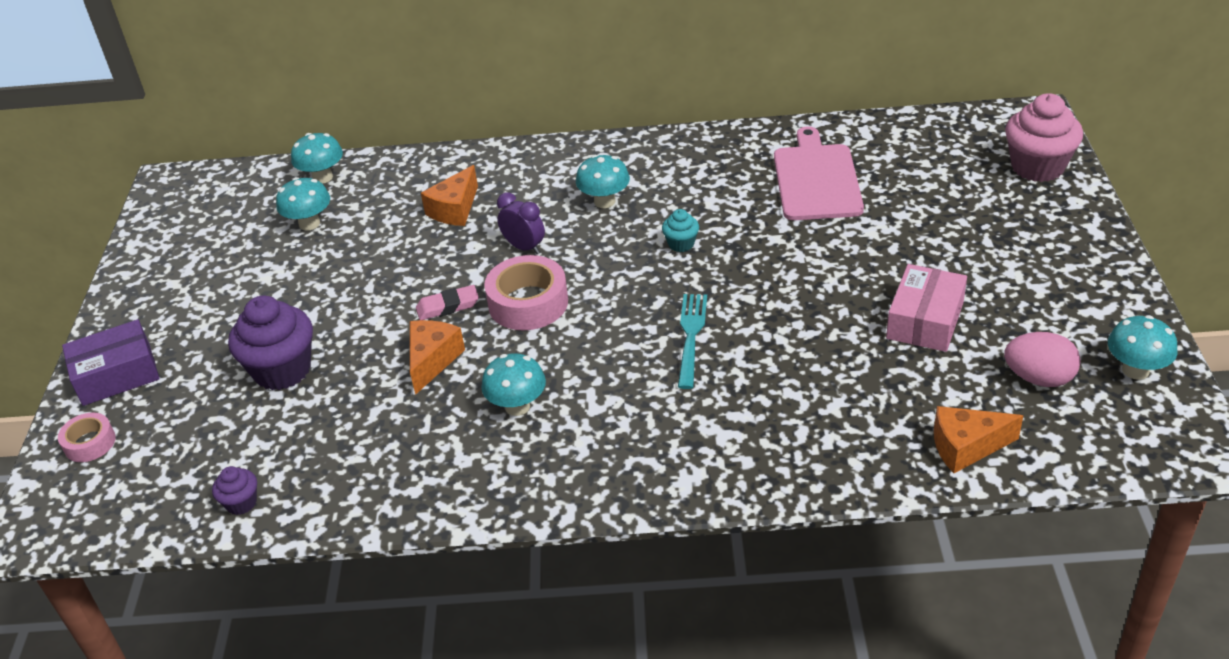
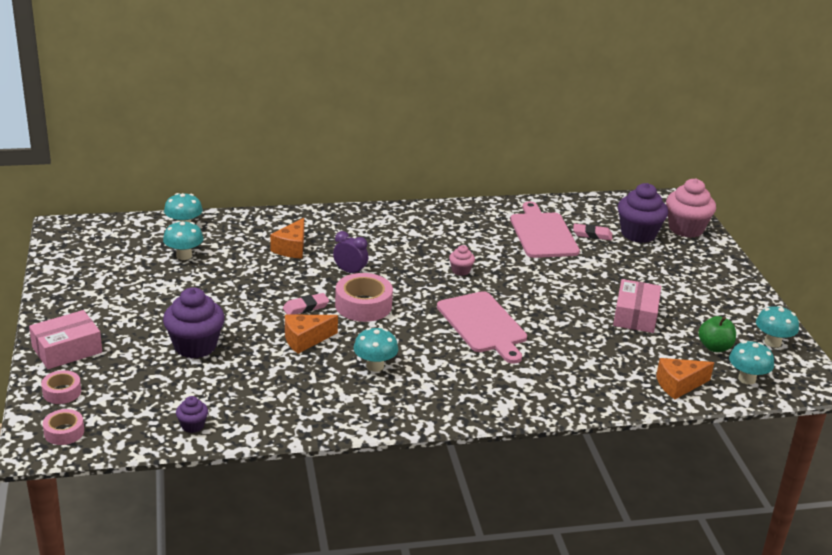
camera: 15 degrees left, 10 degrees down
purple box [62,320,160,406] -> pink box [29,310,102,369]
orange cheese [410,320,465,395] -> orange cheese turned 120 degrees counterclockwise [285,315,338,354]
turquoise mushroom [576,155,630,208] -> turquoise mushroom moved to [729,341,774,385]
turquoise cupcake [662,209,699,252] -> pink cupcake [449,245,475,276]
turquoise fork [678,294,707,389] -> pink cutting board [437,291,527,364]
pink egg [1004,332,1081,387] -> green apple [698,316,736,352]
none -> pink tape [43,409,84,445]
none -> pink eraser [573,224,612,240]
none -> purple cupcake [618,183,668,243]

